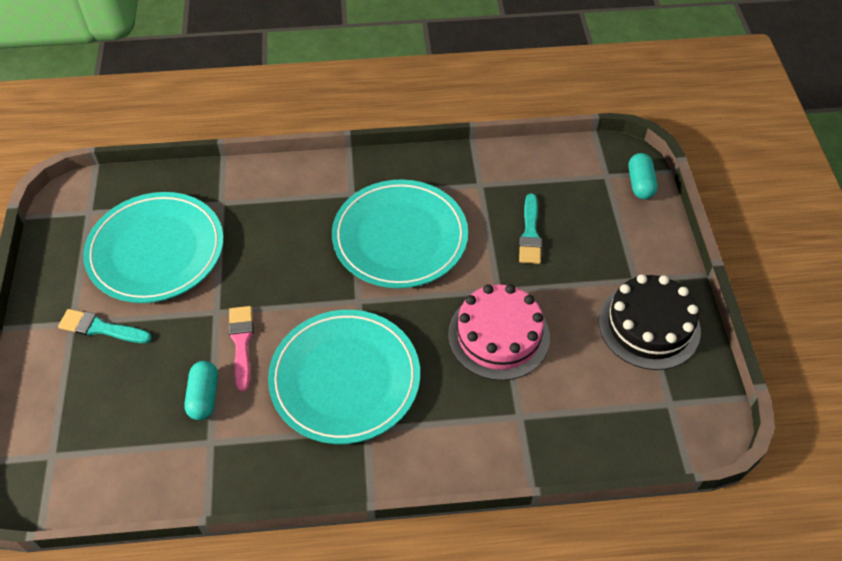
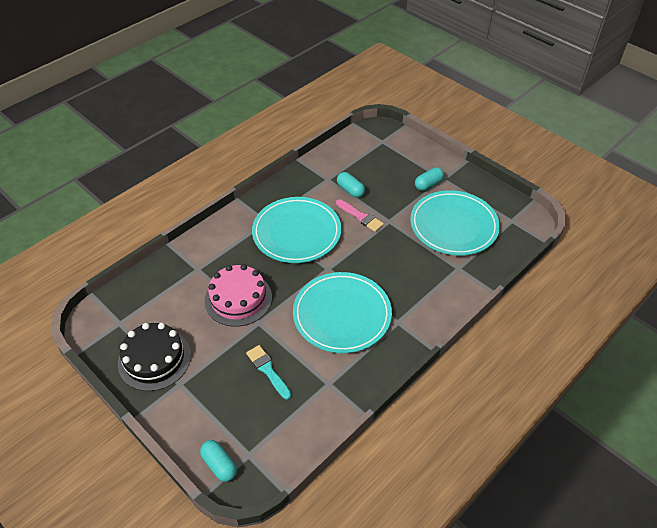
camera: 140 degrees right, 5 degrees down
turquoise brush [58,309,152,343] -> turquoise capsule [415,167,444,191]

